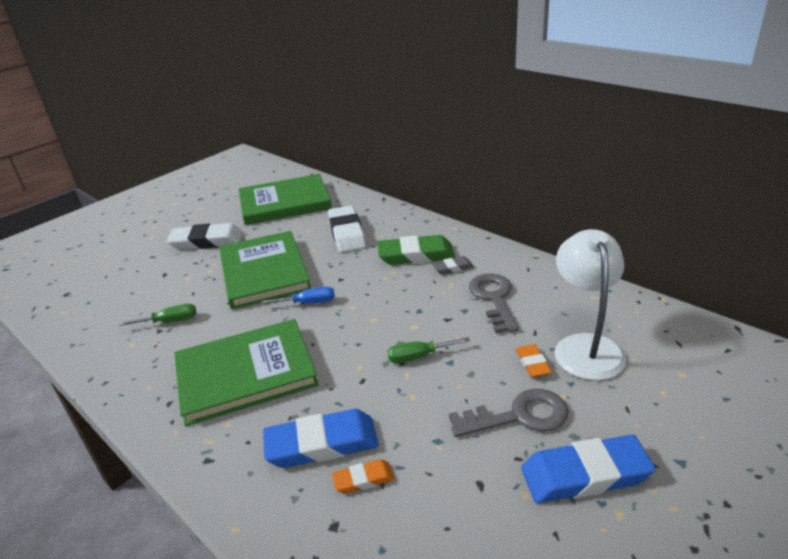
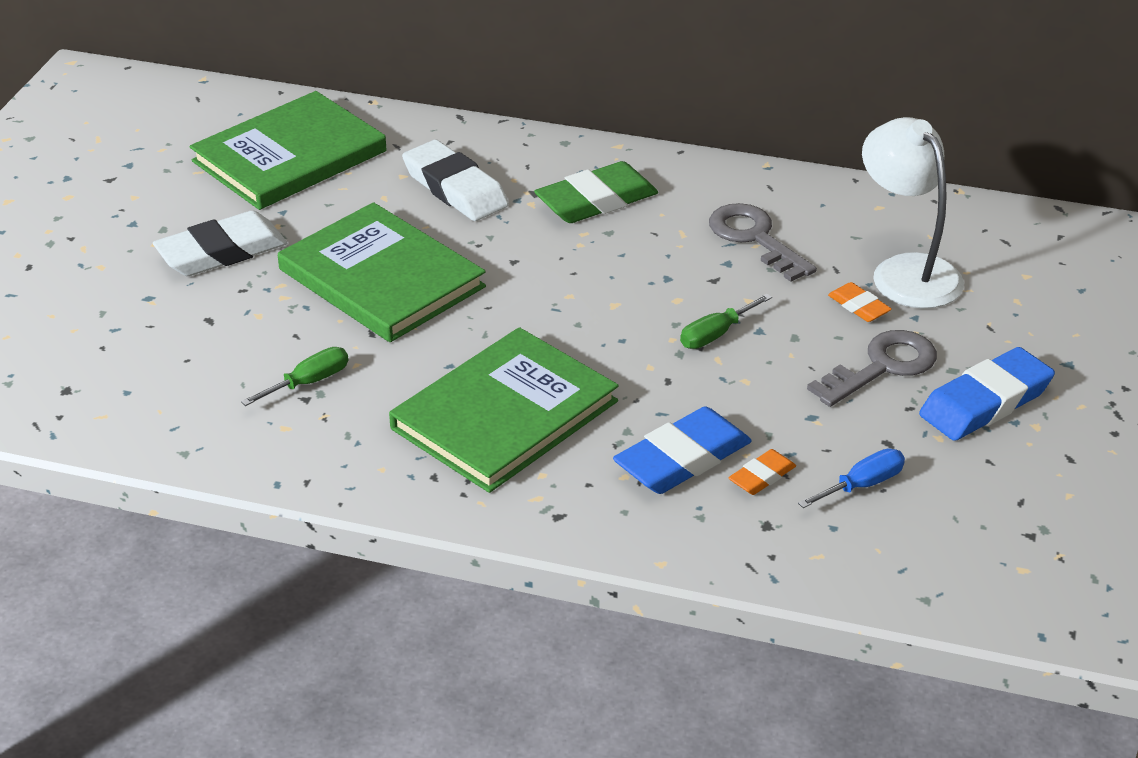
camera: 30 degrees left, 5 degrees up
blue screwdriver [261,287,335,304] -> blue screwdriver moved to [798,448,905,508]
grey eraser [432,256,474,275] -> none

